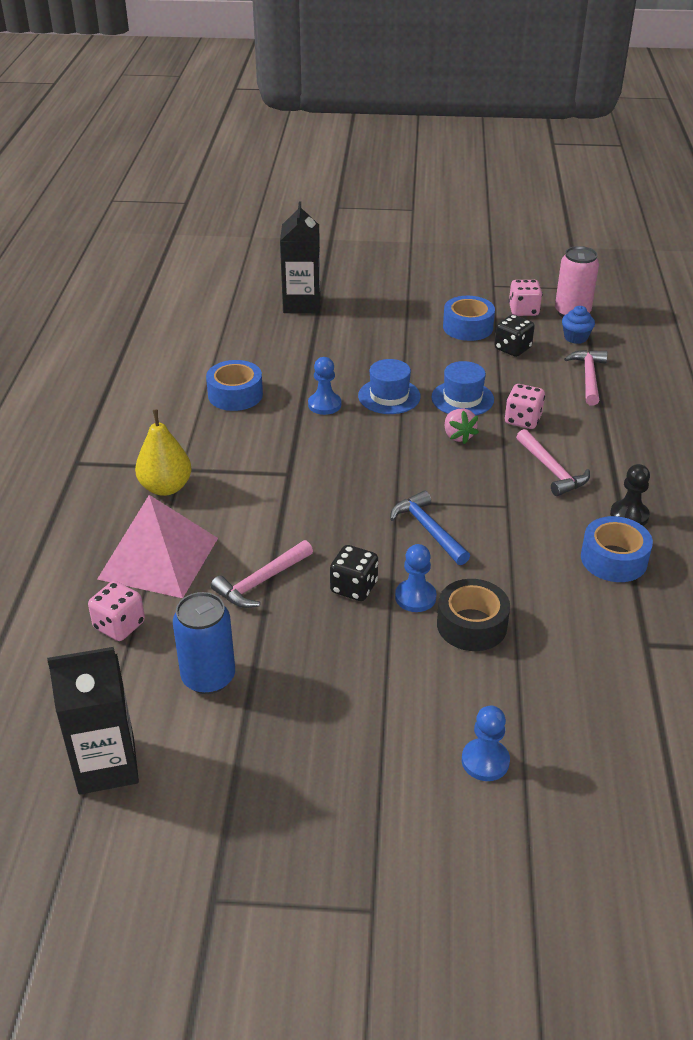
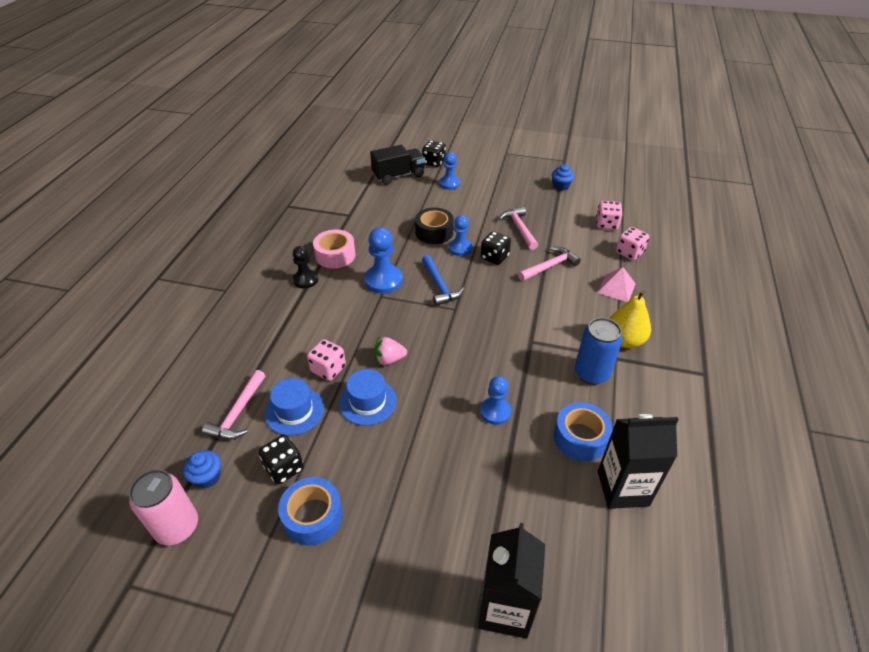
camera: 170 degrees left, 5 degrees up
black carton [47,647,139,795] -> black carton moved to [598,414,679,509]
pink pyramid [97,495,218,598] -> pink pyramid [597,267,636,302], size x0.53
blue can [173,592,235,694] -> blue can moved to [575,318,623,385]
blue hat [358,359,421,414] -> blue hat moved to [265,378,324,435]
pink strawberry [445,408,479,444] -> pink strawberry turned 90 degrees counterclockwise [374,336,407,365]
pink dice [509,280,542,316] -> pink dice moved to [596,201,622,230]
pink hammer [516,429,590,496] -> pink hammer moved to [499,207,538,250]
blue tape [581,516,653,582] -> pink tape [313,229,355,268]
none -> blue pawn [364,227,403,294]
none -> black truck [370,145,425,185]
none -> black dice [422,140,446,167]
none -> blue cupcake [552,164,574,191]

